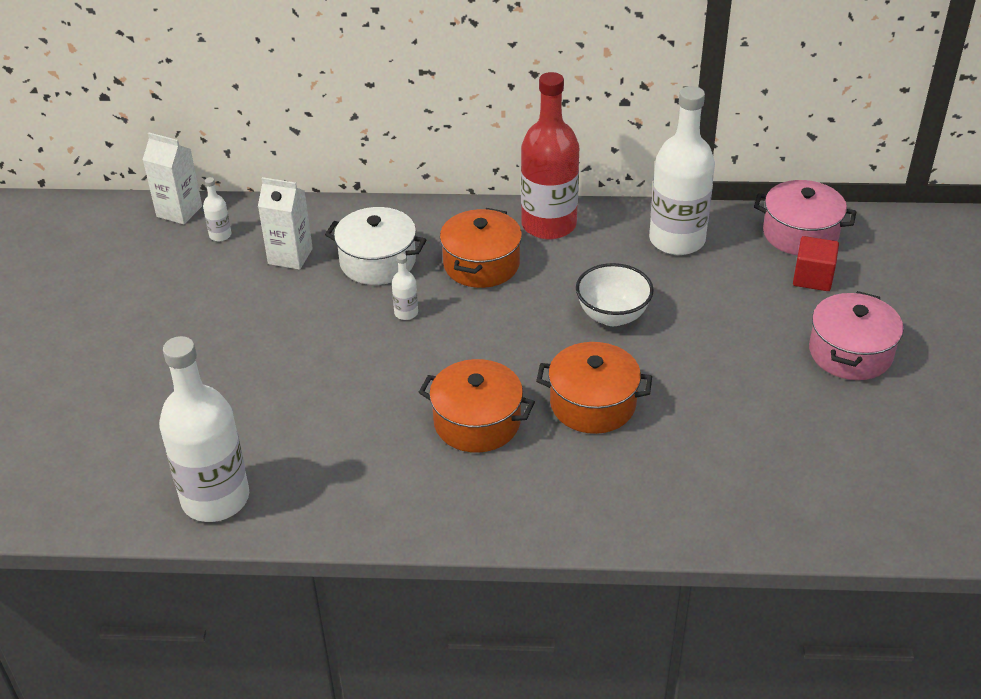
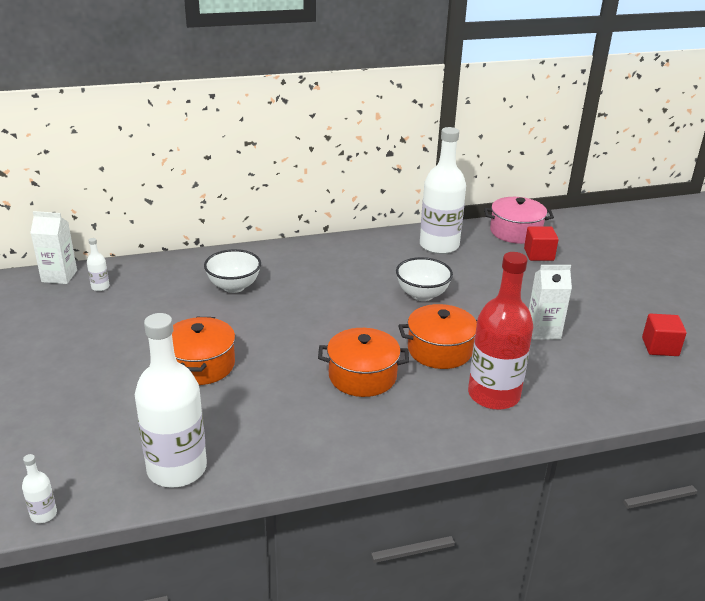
camera: 20 degrees left, 10 degrees down
white carton [258,177,313,270] -> white carton moved to [529,265,572,340]
white pot [325,207,426,285] -> white bowl [204,249,261,293]
white bottle [392,253,418,320] -> white bottle moved to [22,454,57,523]
orange pot [440,208,522,288] -> orange pot moved to [172,317,235,385]
red bottle [521,72,579,240] -> red bottle moved to [468,252,533,410]
pink pot [809,291,904,380] -> none
none -> red cube [642,314,687,356]

